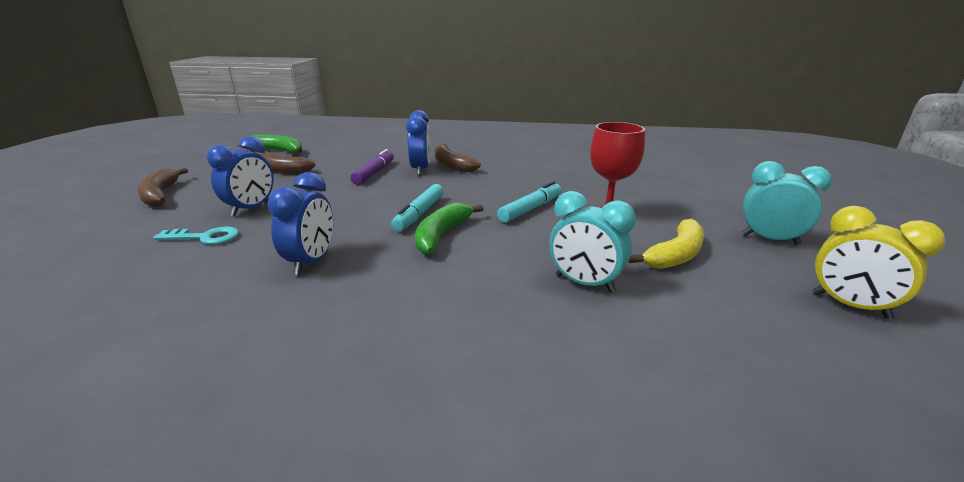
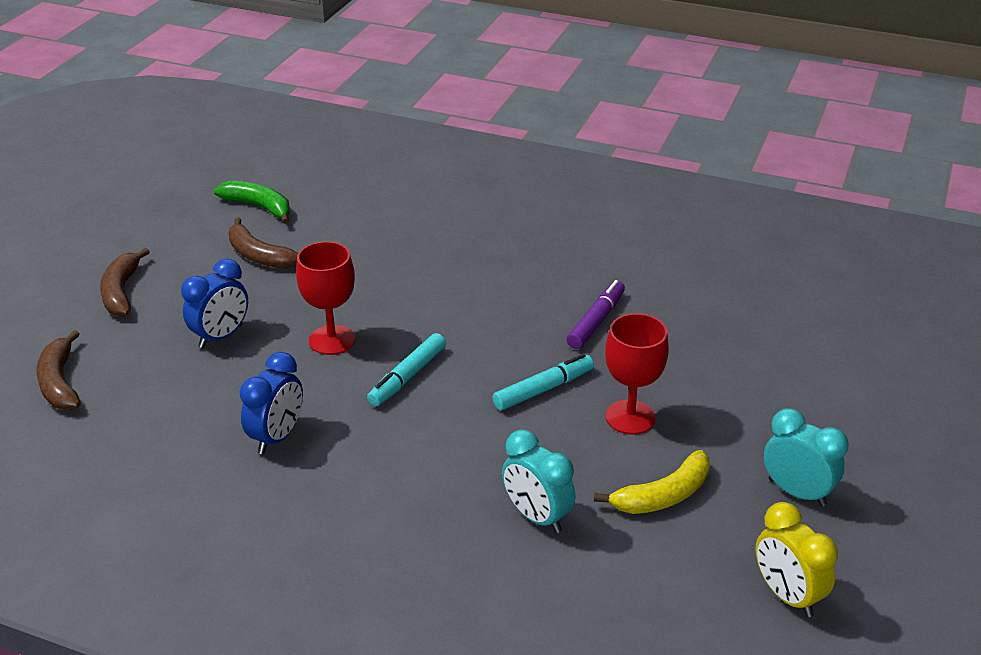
camera: 15 degrees right, 10 degrees up
turquoise key [153,227,239,245] -> none
purple marker [350,149,394,185] -> purple marker moved to [567,280,625,349]
blue clock [406,110,430,175] -> none
green banana [415,202,484,255] -> none
brown banana [435,144,481,172] -> brown banana moved to [37,330,81,410]
none -> red goblet [296,241,355,355]

